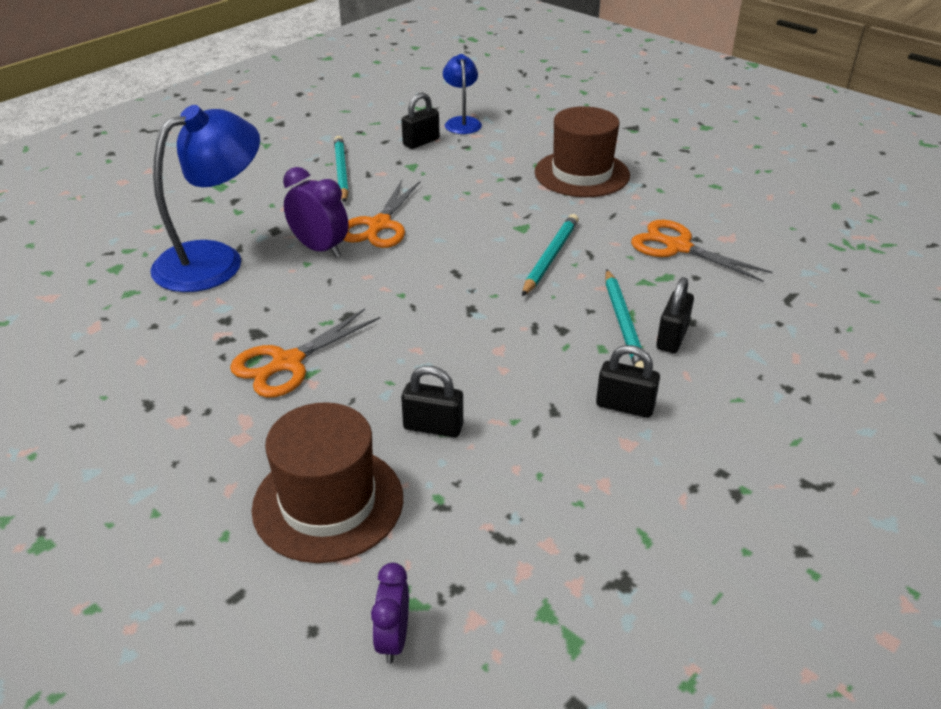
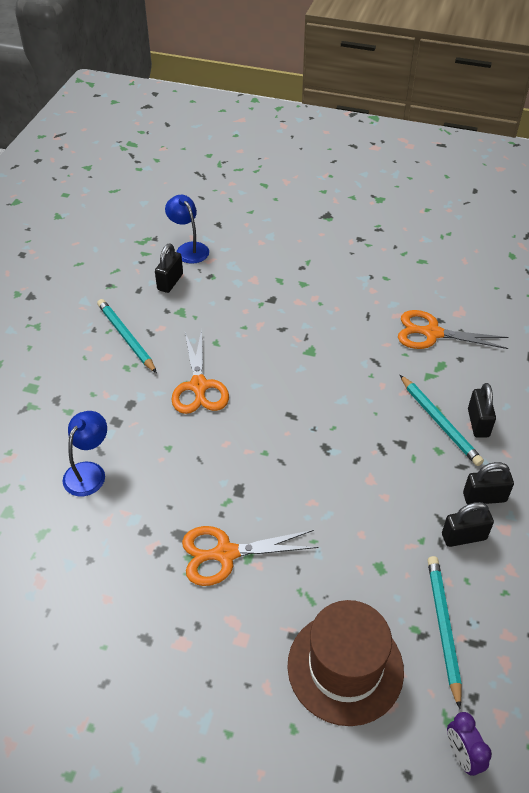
camera: 25 degrees left, 10 degrees up
blue lamp [150,105,260,292] -> blue lamp [63,411,107,496], size x0.54
orange scissors [230,308,381,398] -> orange scissors turned 60 degrees clockwise [182,526,319,586]
purple clock [283,167,348,258] -> none
black padlock [401,366,463,438] -> black padlock moved to [442,502,494,547]
turquoise pencil [522,214,579,296] -> turquoise pencil moved to [427,556,462,709]
brown hat [535,106,630,197] -> none

